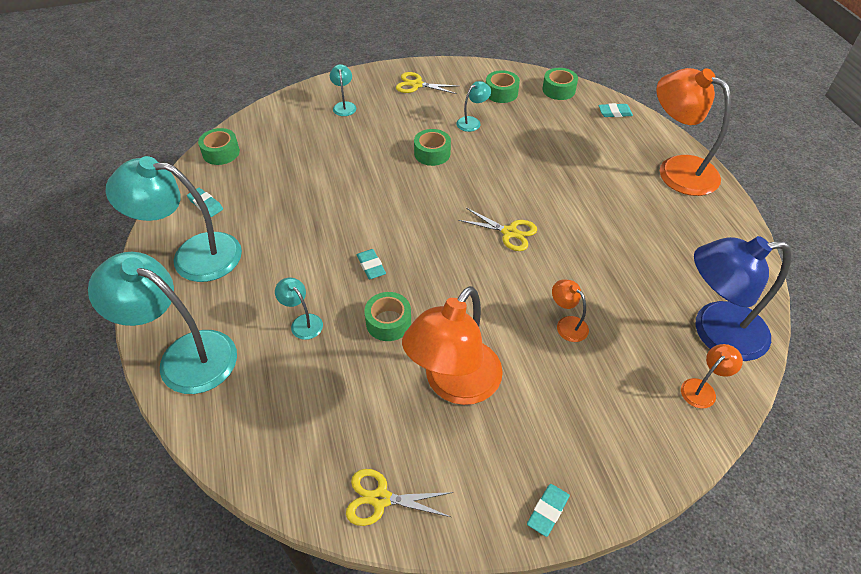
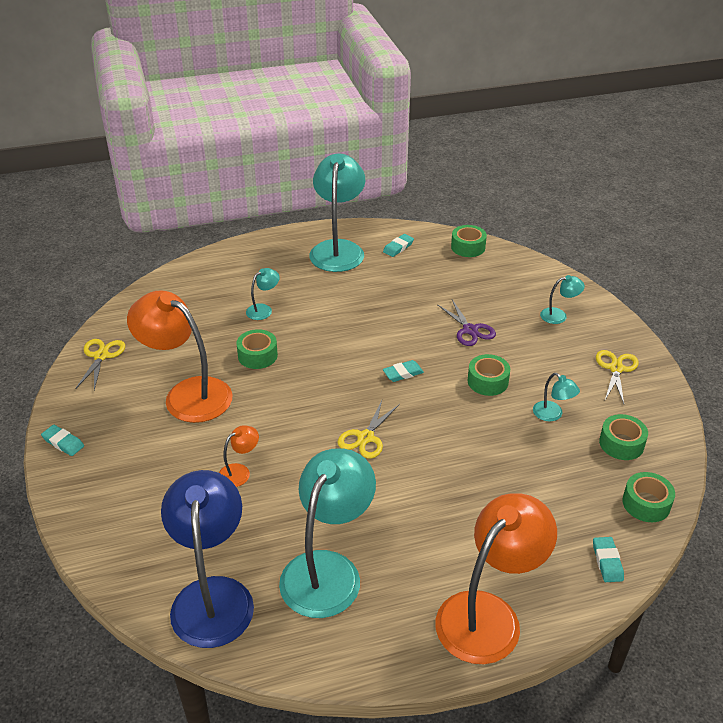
camera: 90 degrees right, 10 degrees down
turquoise lamp [88,252,237,394] -> turquoise lamp moved to [279,448,376,618]
turquoise eraser [357,249,386,279] -> turquoise eraser moved to [383,360,424,382]
orange lamp [681,344,743,408] -> none
none -> purple scissors [437,300,496,346]

